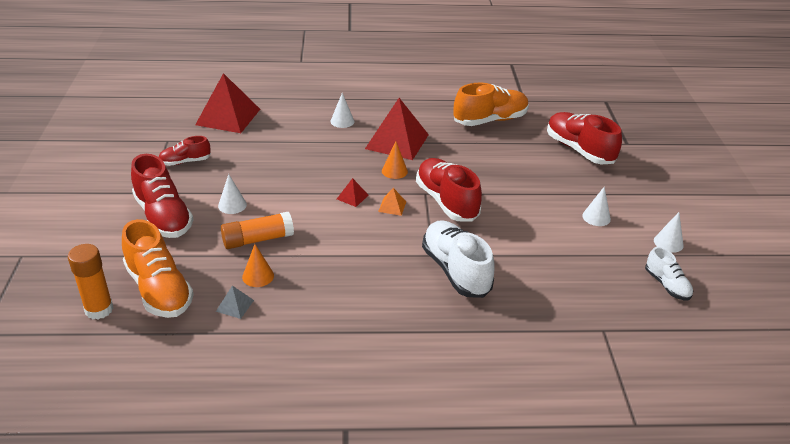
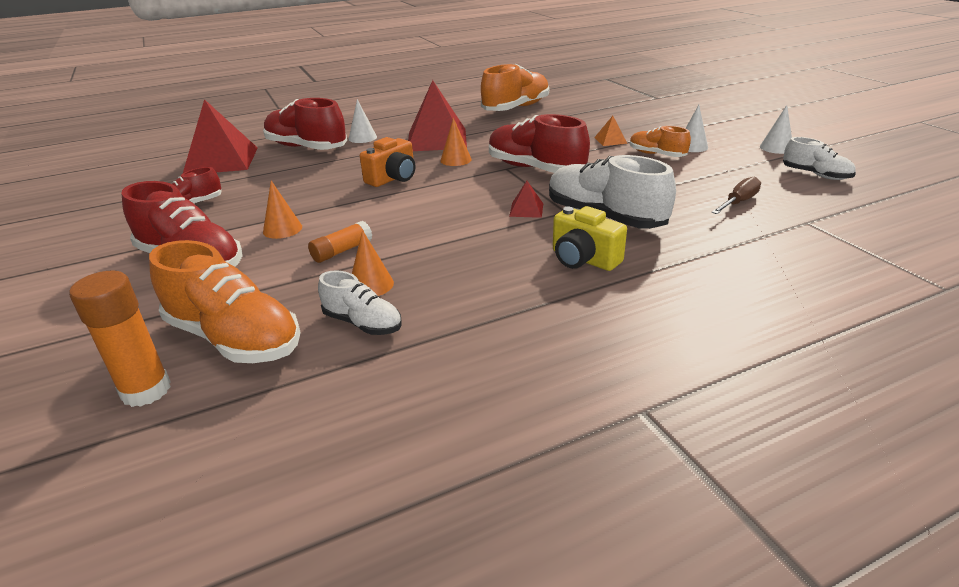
camera: 20 degrees left, 5 degrees down
grey pyramid [216,286,254,319] -> white shoe [318,270,402,335]
white cone [218,174,247,214] -> orange cone [263,181,302,239]
orange glue stick [221,212,294,249] -> orange glue stick [308,221,372,263], size x0.65
red pyramid [337,178,369,207] -> red pyramid moved to [509,181,543,218]
orange pyramid [378,188,406,216] -> orange pyramid moved to [594,116,628,146]
red shoe [547,112,622,164] -> red shoe moved to [263,98,347,150]
none -> orange camera [360,137,415,187]
none -> yellow camera [553,206,627,271]
none -> orange shoe [630,126,691,157]
none -> brown screwdriver [711,176,761,214]

